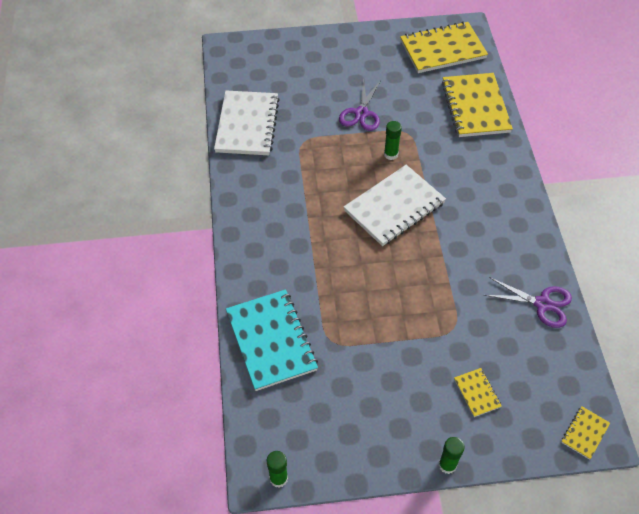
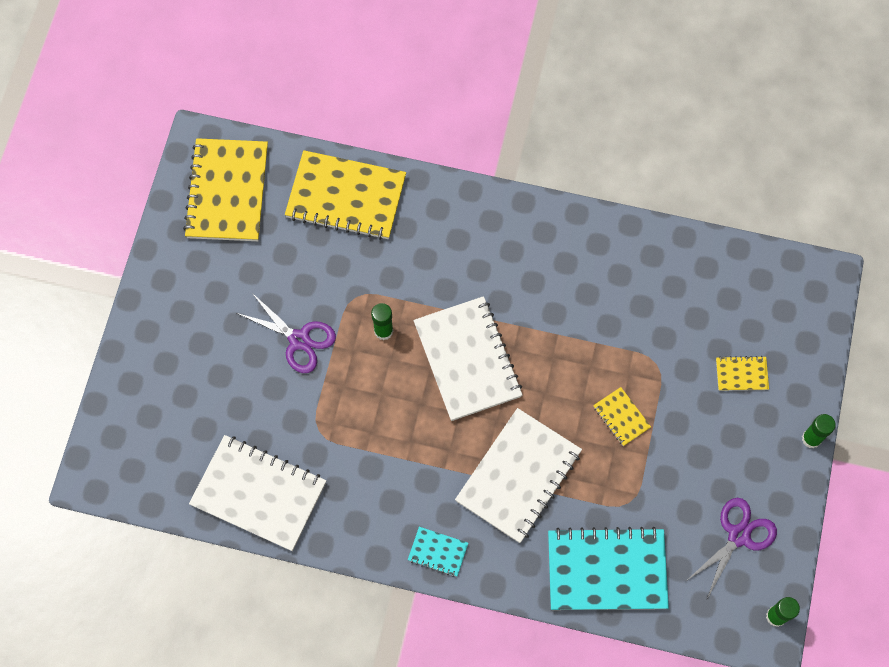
camera: 70 degrees left, 15 degrees up
purple scissors [484,277,572,328] -> purple scissors moved to [686,498,777,599]
yellow notebook [561,406,610,460] -> yellow notebook moved to [593,387,651,446]
none -> turquoise notebook [408,527,468,577]
none -> white notebook [455,408,582,543]

